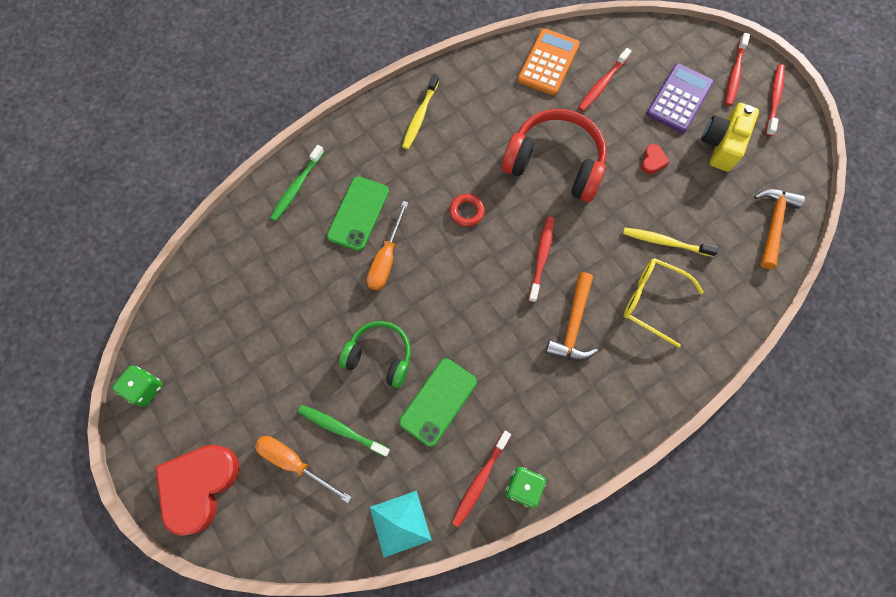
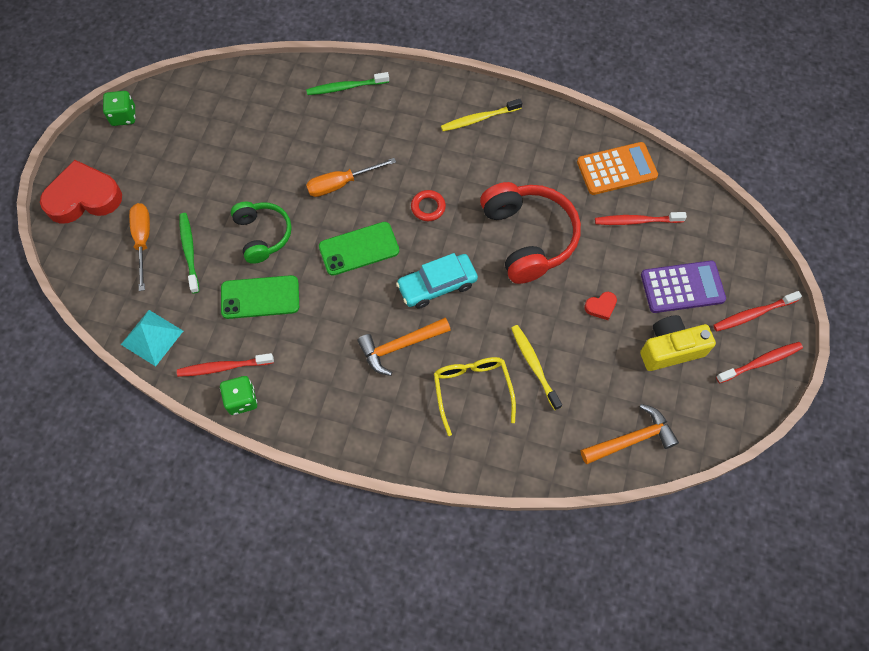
camera: 50 degrees right, 5 degrees down
green phone [327,177,389,251] -> green phone moved to [319,222,399,276]
red toothbrush [528,217,555,302] -> turquoise car [396,253,478,309]

